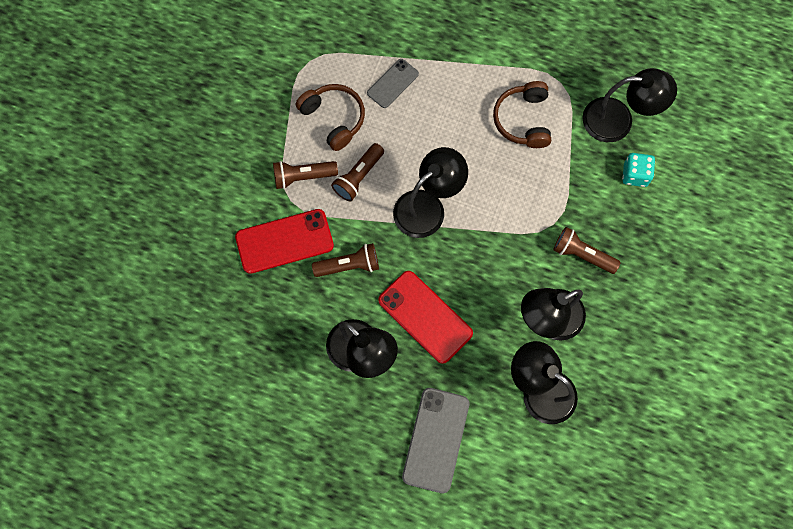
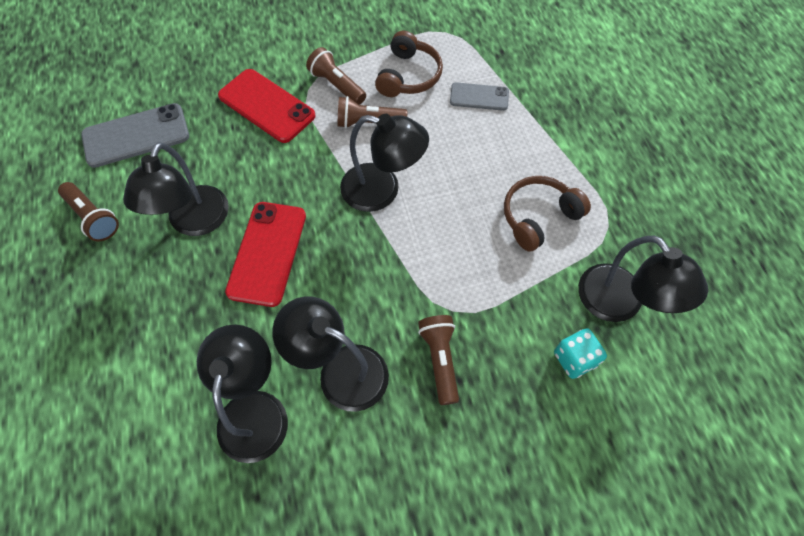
camera: 55 degrees right, 10 degrees down
brown flashlight [312,243,379,277] -> brown flashlight moved to [58,182,119,242]
grey phone [402,388,469,493] -> grey phone moved to [81,103,189,168]

